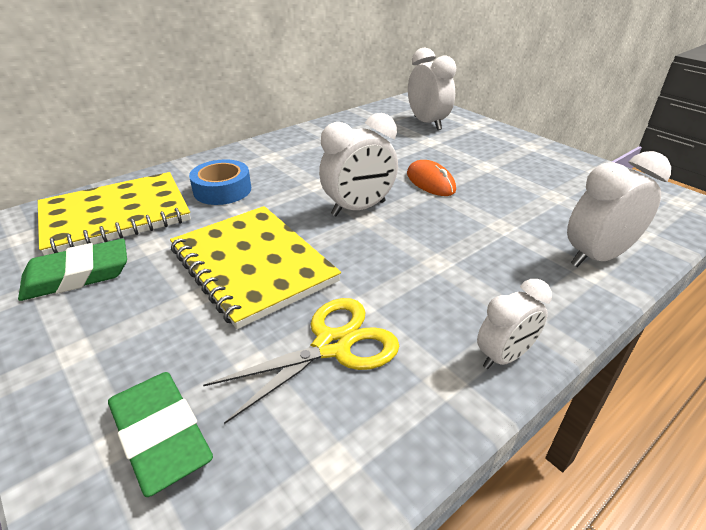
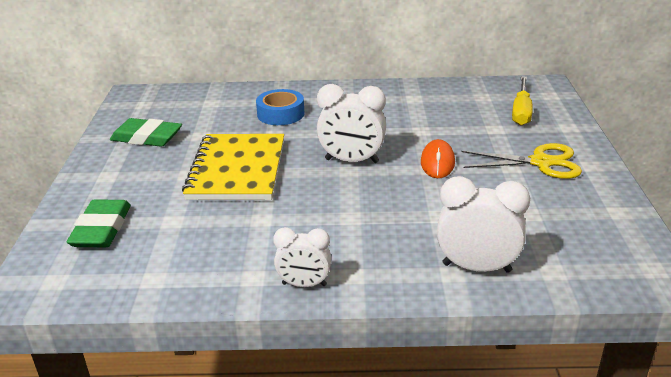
camera: 40 degrees right, 5 degrees down
yellow notebook [38,172,191,255] -> none
yellow scissors [203,298,399,424] -> yellow scissors moved to [461,143,582,179]
white clock [408,48,456,130] -> yellow screwdriver [512,76,533,125]

